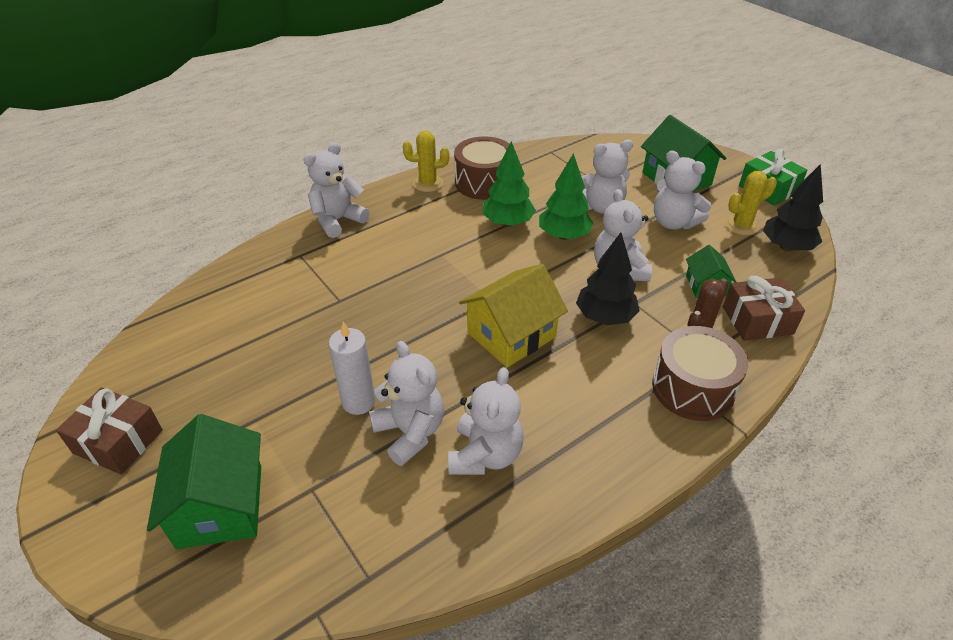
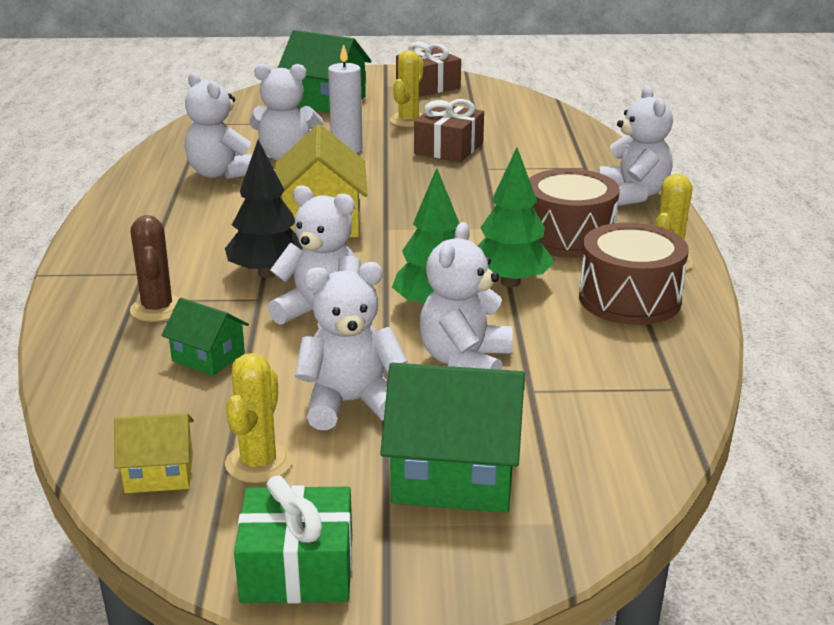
camera: 125 degrees right, 15 degrees down
brown drum [652,326,748,421] -> brown drum moved to [529,169,620,258]
brown gift [723,276,805,341] -> brown gift moved to [414,99,484,162]
black tree [763,164,823,251] -> yellow house [114,413,194,493]
none -> yellow cactus [390,50,423,127]

